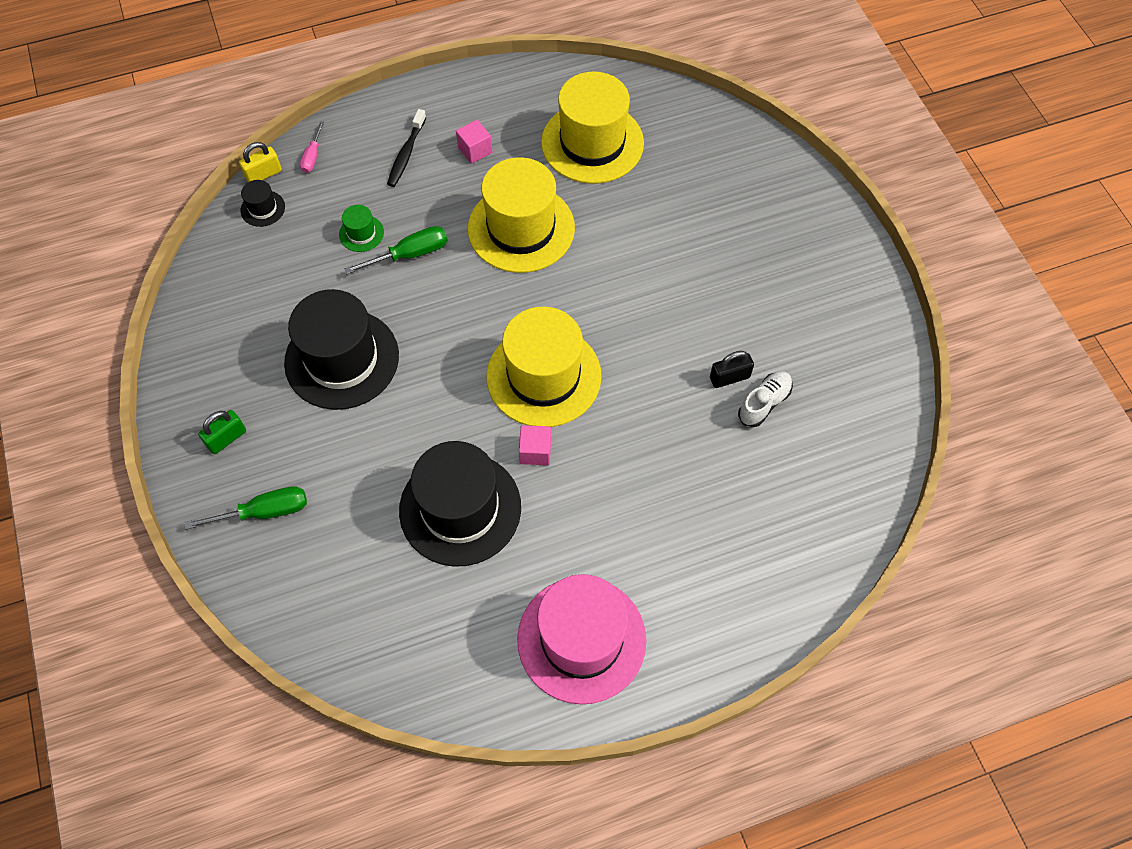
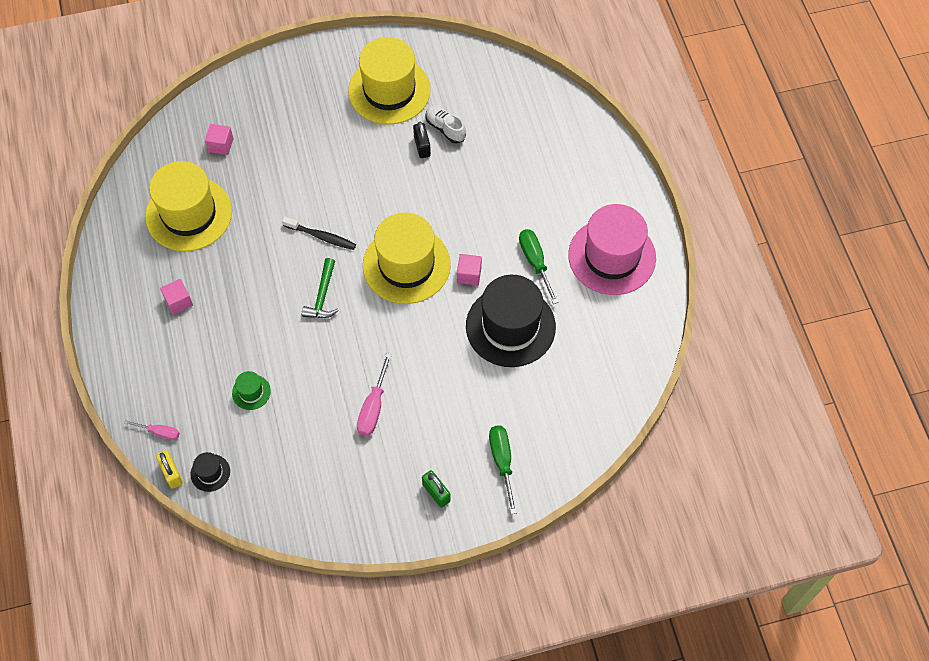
camera: 85 degrees left, 0 degrees up
black hat [284,289,399,410] -> pink screwdriver [357,353,392,436]
green screwdriver [344,226,447,274] -> green screwdriver moved to [519,229,559,304]
black toothbrush [387,109,426,187] -> black toothbrush moved to [282,217,356,250]
yellow hat [468,157,575,273] -> yellow hat moved to [348,37,431,125]
none -> pink cube [205,124,234,155]
none -> green hammer [302,258,339,318]

